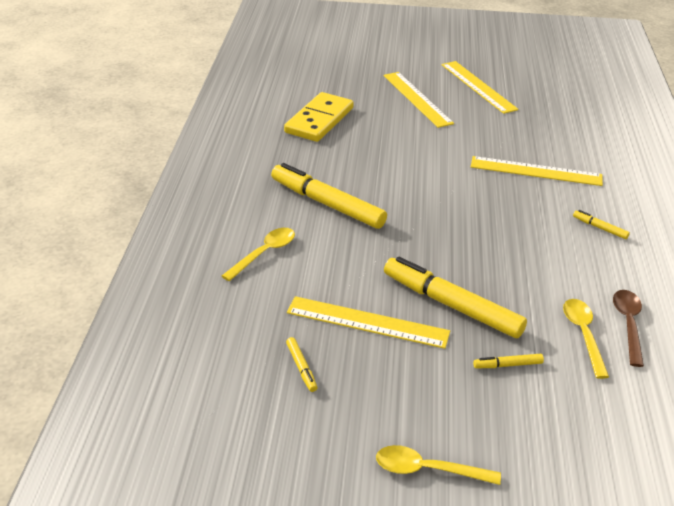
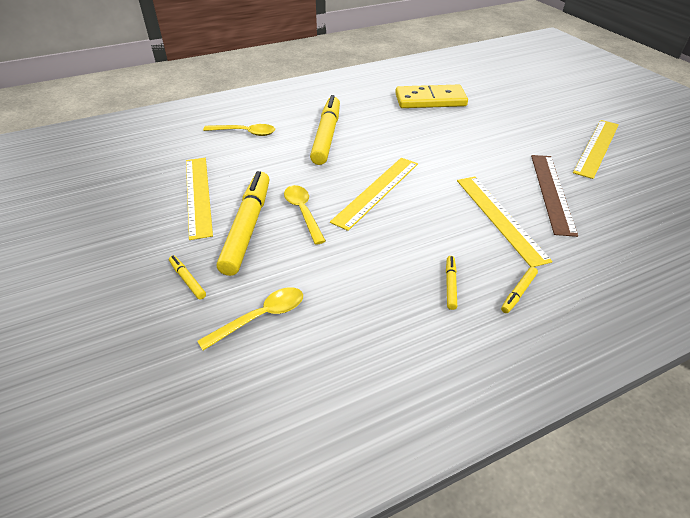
camera: 60 degrees right, 5 degrees up
yellow marker [286,337,317,392] -> yellow marker moved to [501,267,538,313]
yellow spoon [376,445,501,485] -> yellow spoon moved to [284,185,326,245]
yellow ruler [384,72,454,128] -> yellow ruler moved to [330,158,418,231]
brown spoon [613,290,644,367] -> none
none -> brown ruler [531,155,578,237]

